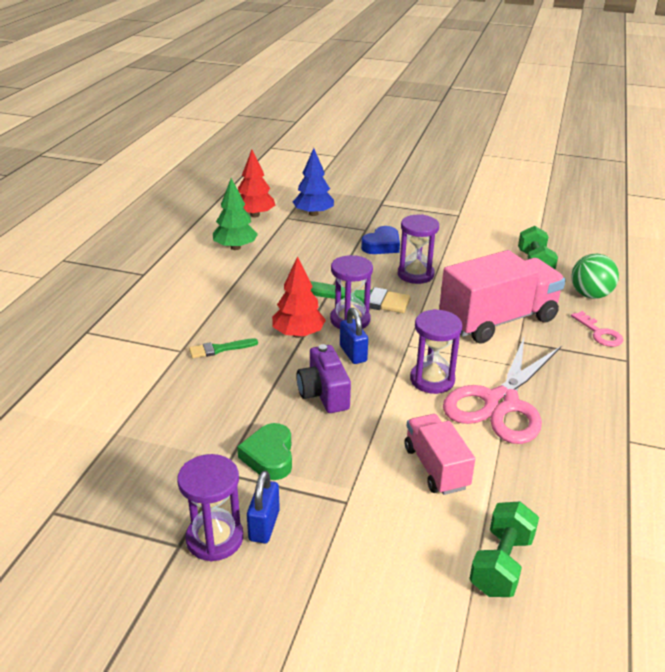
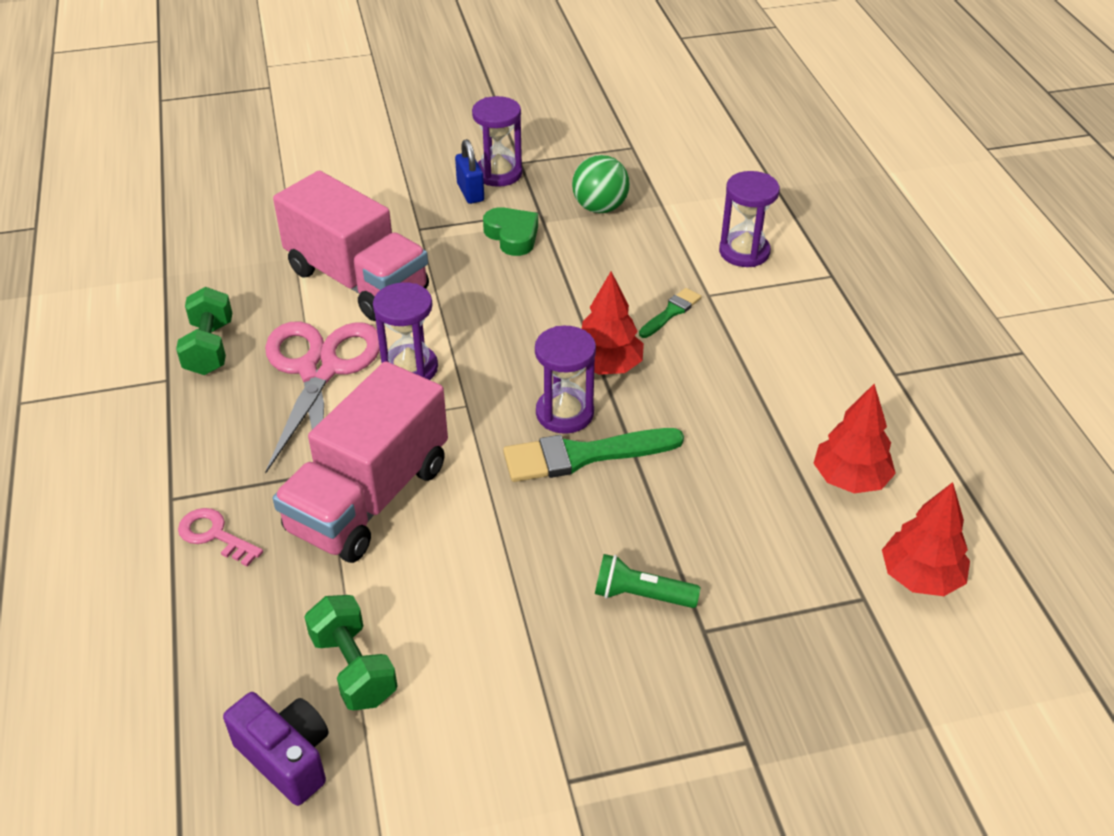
camera: 150 degrees right, 10 degrees up
green tree [213,178,258,250] -> red tree [814,384,896,494]
blue tree [293,148,334,216] -> none
purple camera [296,344,351,413] -> purple camera moved to [223,692,329,806]
blue padlock [340,308,368,364] -> none
blue heart [361,226,400,254] -> green flashlight [595,554,701,608]
purple hourglass [398,214,439,284] -> purple hourglass moved to [719,171,780,267]
pink truck [405,414,475,495] -> pink truck [273,171,429,321], size x1.77
green dumbbell [470,501,539,597] -> green dumbbell moved to [176,287,232,375]
green ball [572,254,619,299] -> green ball moved to [572,155,630,213]

